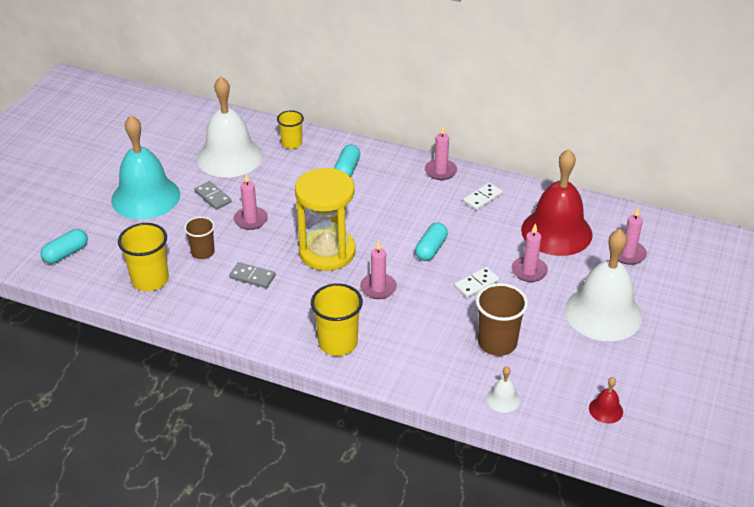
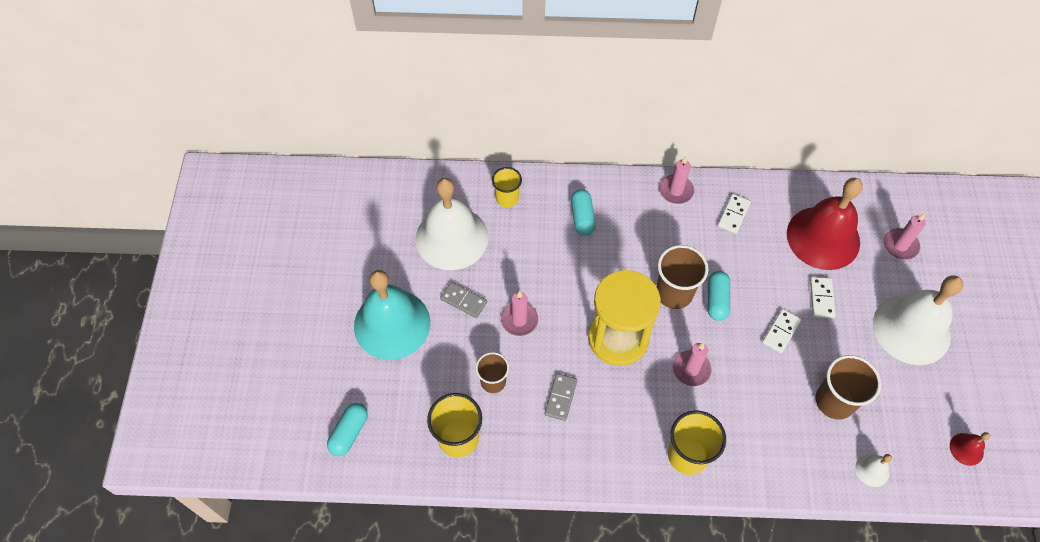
camera: 20 degrees left, 20 degrees up
grey domino [229,262,276,288] -> grey domino turned 75 degrees counterclockwise [544,373,577,421]
pink candle [512,223,548,282] -> white domino [810,277,835,318]
none -> brown cup [657,245,709,309]

